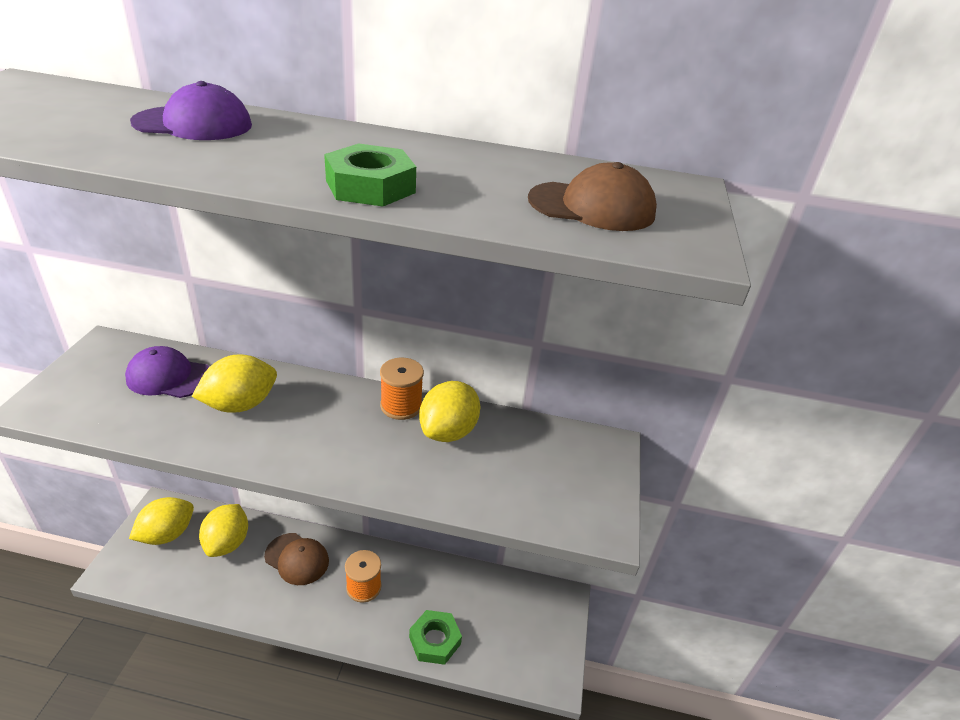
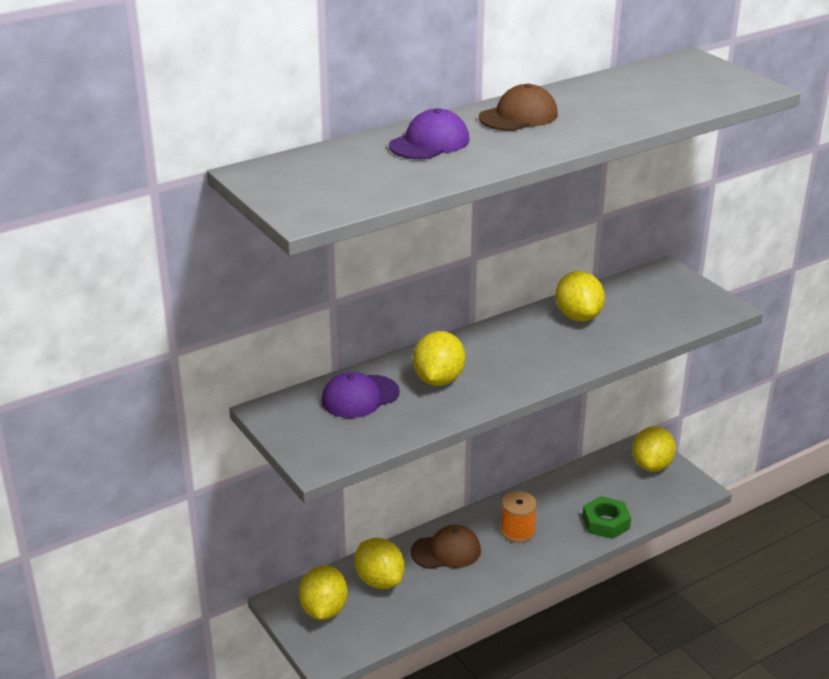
camera: 40 degrees left, 5 degrees down
green nut [324,143,416,206] -> none
orange spool [380,358,424,420] -> none
brown cap [528,162,657,231] -> brown cap moved to [479,84,558,131]
none -> yellow lemon [632,426,676,472]

